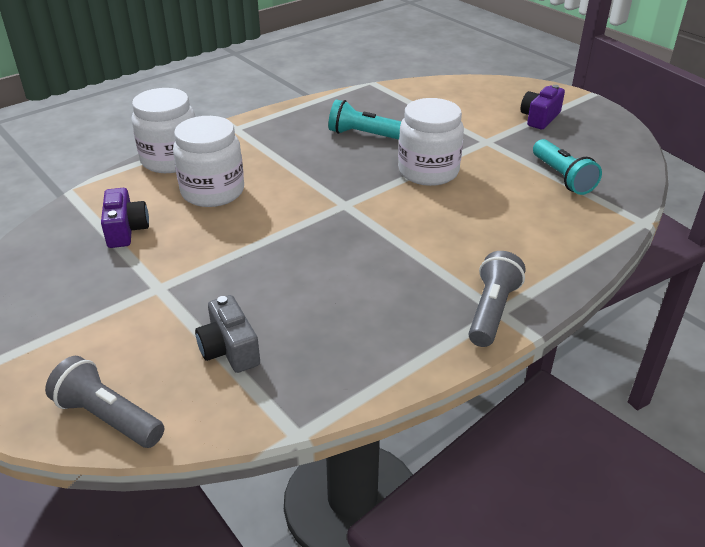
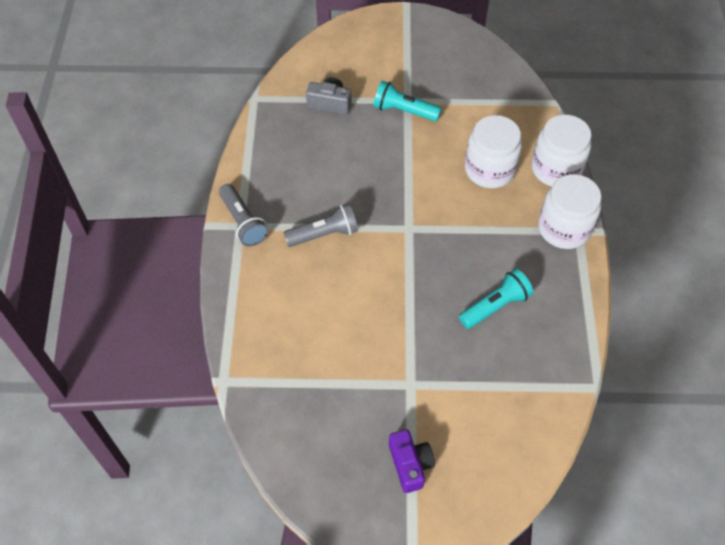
camera: 130 degrees right, 20 degrees up
grey flashlight [45,356,164,448] -> grey flashlight moved to [283,203,358,247]
purple camera [101,188,149,248] -> none
white jar [398,98,464,186] -> white jar moved to [538,174,601,249]
turquoise flashlight [533,139,602,195] -> turquoise flashlight moved to [373,81,442,121]

